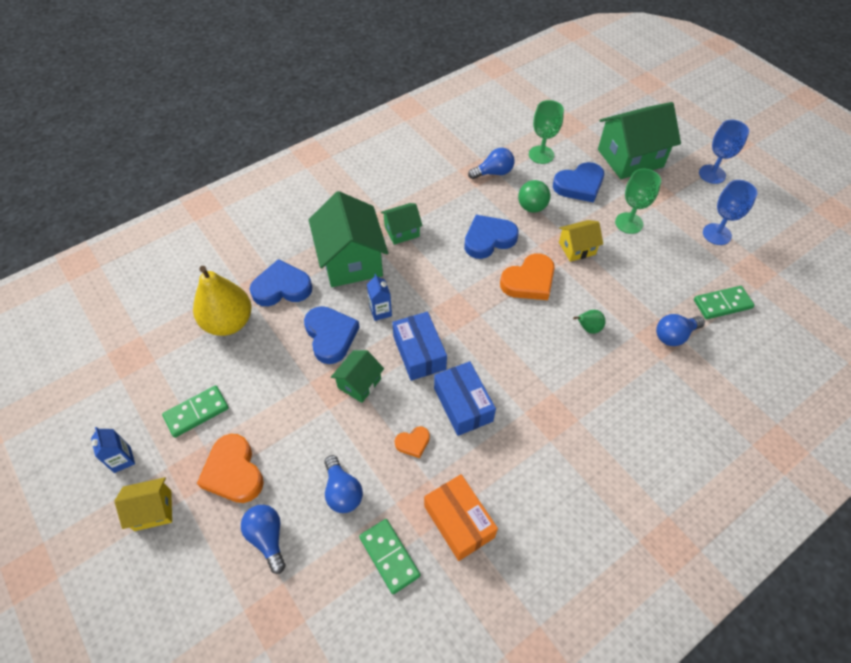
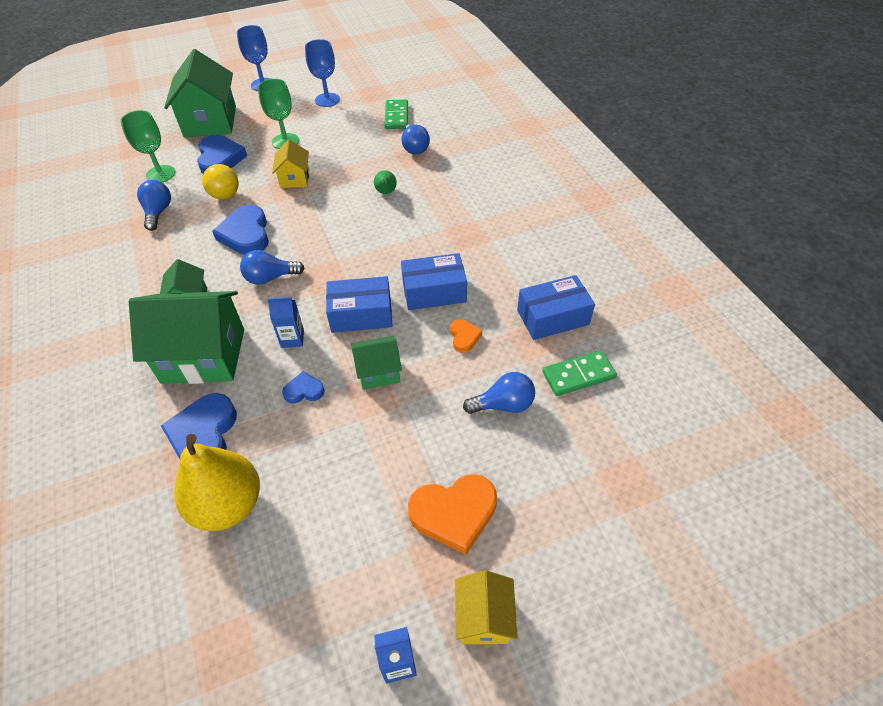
camera: 75 degrees left, 5 degrees down
green domino [162,385,229,438] -> none
blue light bulb [241,505,285,574] -> blue light bulb moved to [240,250,304,285]
blue heart [304,306,359,364] -> blue heart [282,371,325,403], size x0.52
green house [331,350,384,403] -> green house turned 60 degrees counterclockwise [352,336,402,389]
orange box [424,474,498,561] -> blue box [517,275,595,340]
orange heart [500,253,555,300] -> none
green ball [518,180,551,213] -> yellow ball [202,164,239,200]

